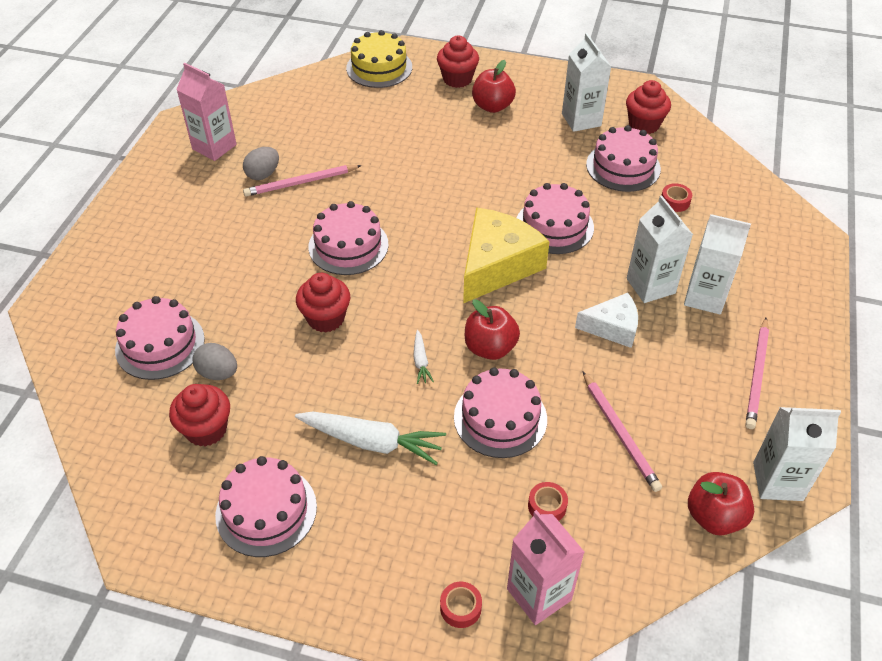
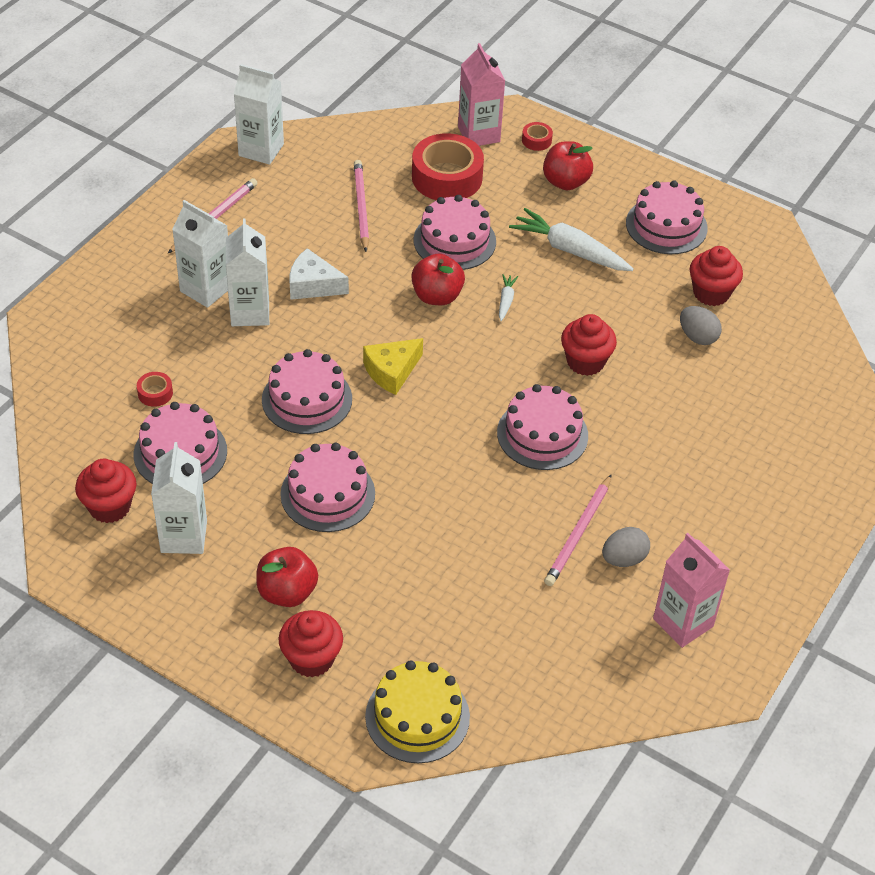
camera: 165 degrees left, 0 degrees up
pink cake [115,296,205,380] -> pink cake moved to [280,443,375,532]
pink pencil [243,165,362,197] -> pink pencil turned 120 degrees clockwise [544,474,612,586]
yellow cheese [463,207,550,303] -> yellow cheese [363,338,423,395], size x0.58
red tape [528,482,568,521] -> red tape [412,133,484,200], size x2.30
red apple [688,472,754,535] -> red apple moved to [543,141,593,190]

